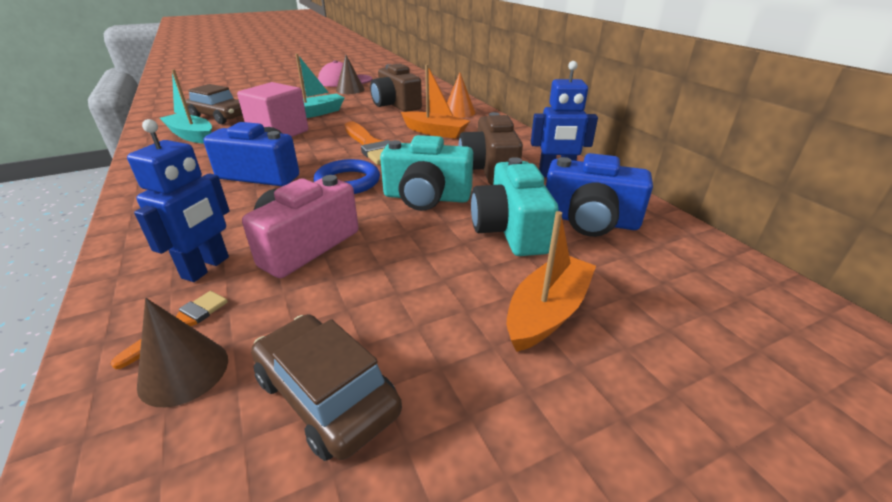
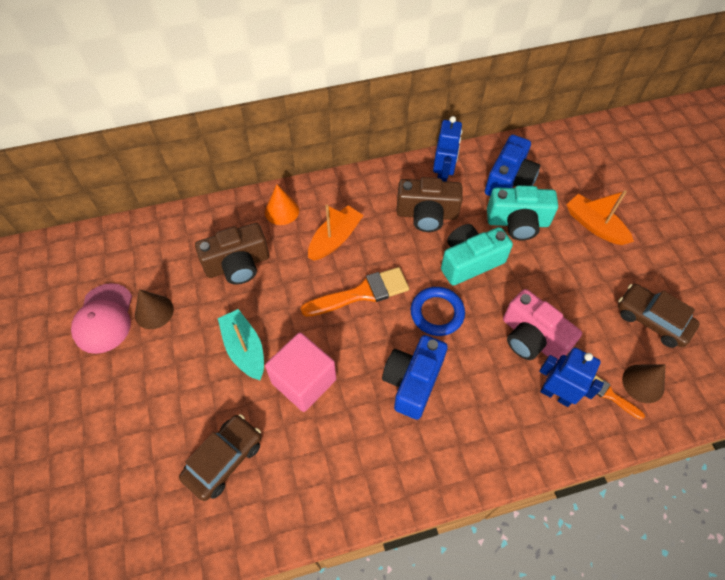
camera: 80 degrees left, 25 degrees up
turquoise boat [160,69,212,144] -> none
brown car [251,314,402,461] -> brown car turned 75 degrees clockwise [618,284,700,348]
turquoise camera [380,135,473,211] -> turquoise camera turned 135 degrees counterclockwise [441,224,513,286]

